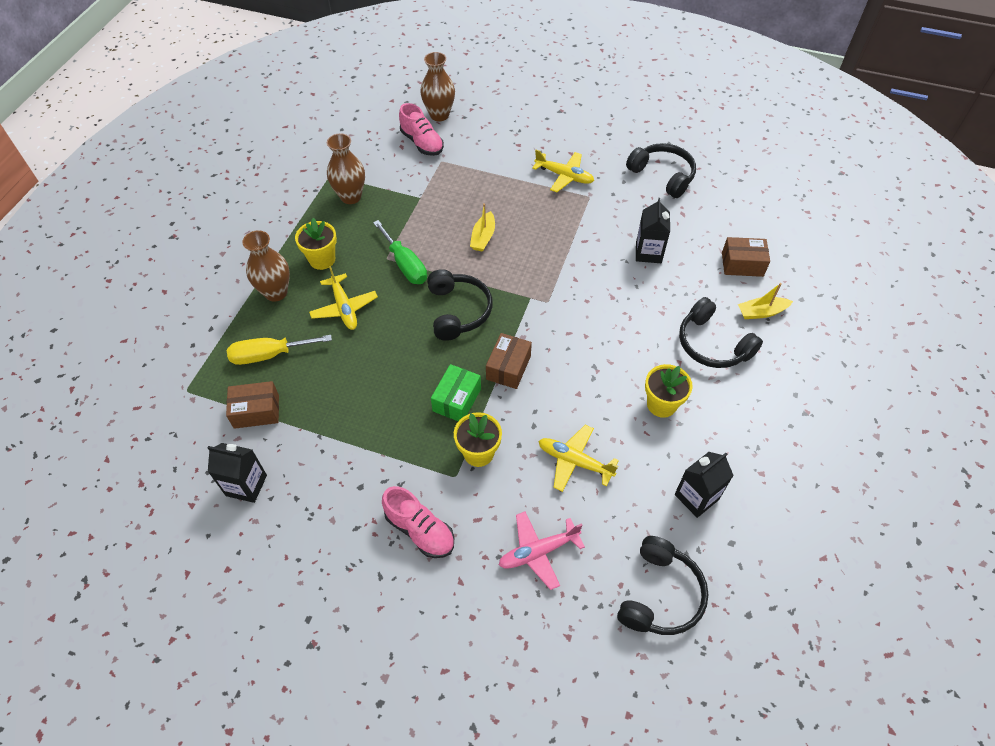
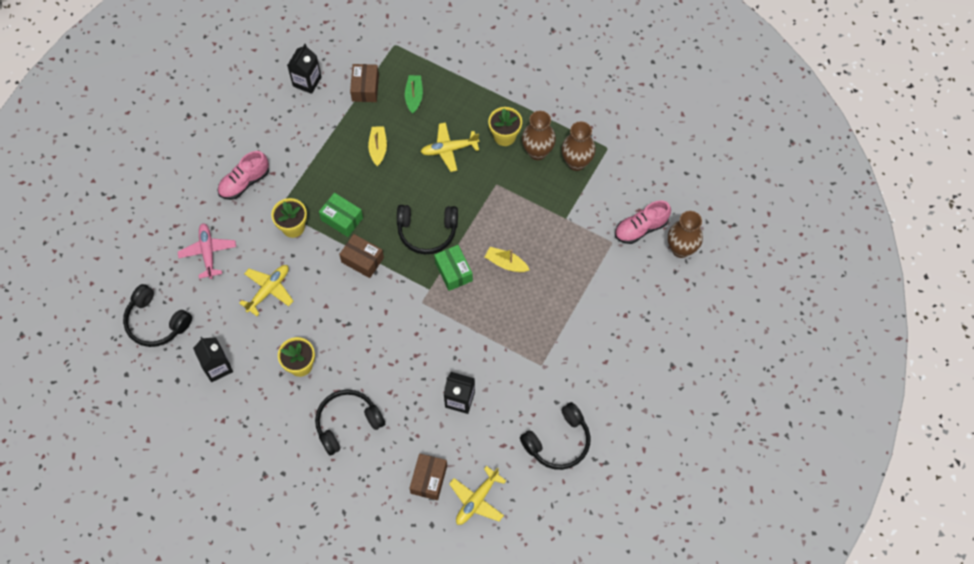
camera: 100 degrees right, 10 degrees up
yellow screwdriver [227,335,332,365] -> green boat [405,75,423,114]
brown vase [242,230,290,302] -> brown vase moved to [522,111,556,160]
green screwdriver [373,220,427,284] -> none
yellow plane [532,150,594,192] -> yellow plane moved to [449,466,506,525]
yellow boat [738,283,793,319] -> yellow boat moved to [368,126,387,166]
none -> green box [434,245,473,291]

